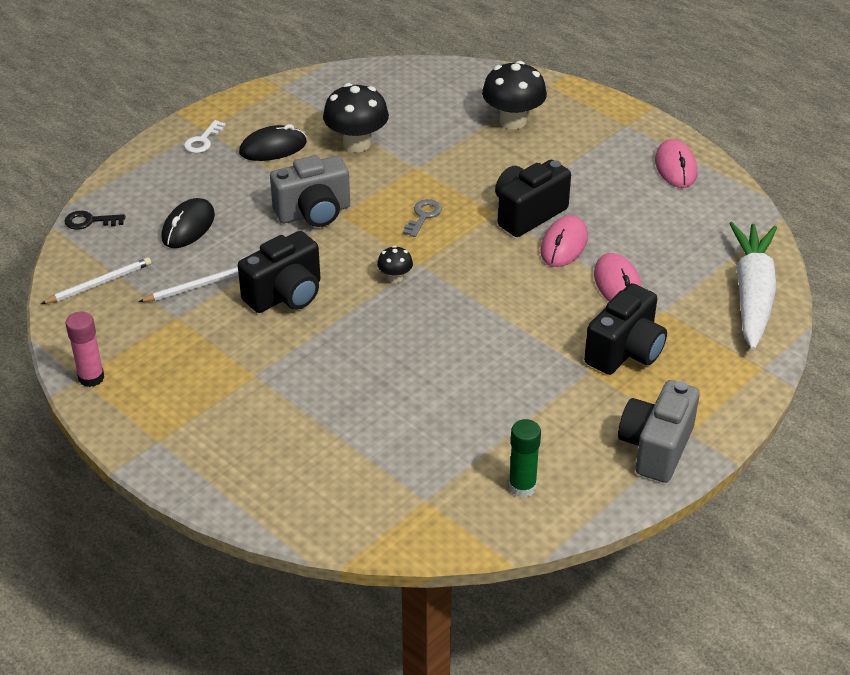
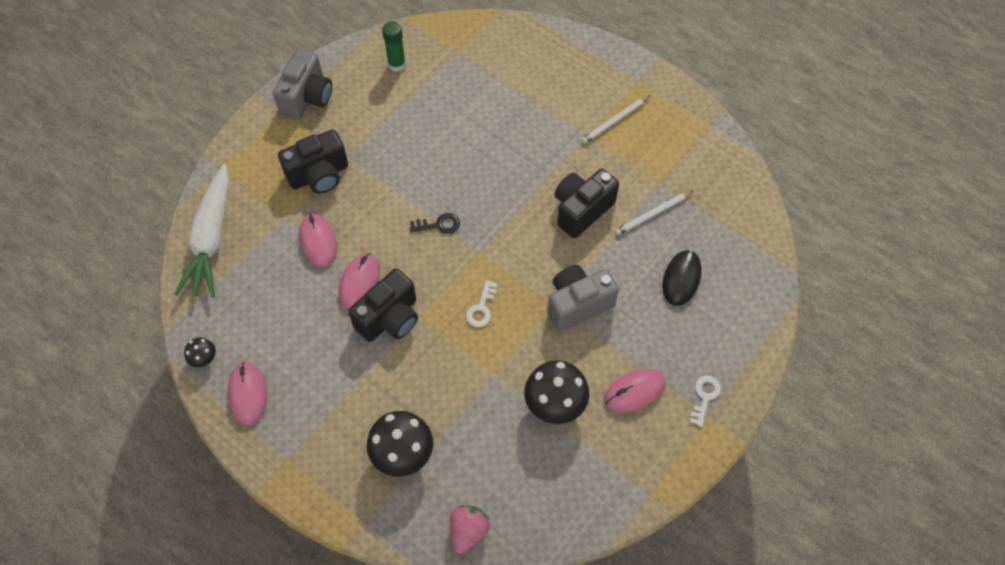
camera: 175 degrees right, 20 degrees up
white pencil [41,257,151,304] -> white pencil moved to [581,96,650,144]
black key [65,211,125,230] -> black key moved to [410,213,460,234]
pink glue stick [66,312,104,387] -> none
black mouse [239,124,307,161] -> pink mouse [604,369,665,412]
black mushroom [377,246,413,283] -> black mushroom moved to [184,338,216,367]
grey key [403,199,442,237] -> white key [466,280,498,327]
black camera [584,283,667,375] -> black camera turned 150 degrees counterclockwise [278,129,348,193]
none -> pink strawberry [450,505,490,554]

